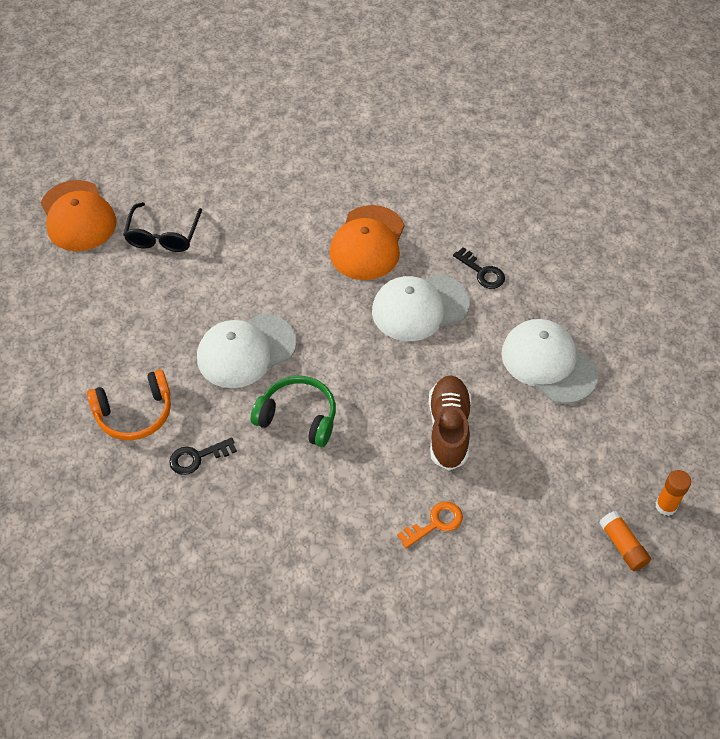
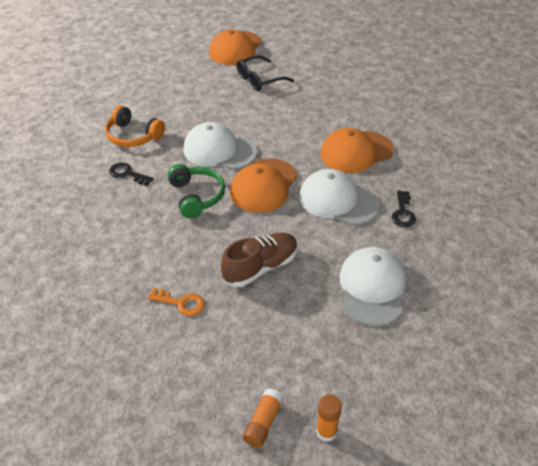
camera: 50 degrees right, 10 degrees down
none -> orange cap [230,158,297,213]

